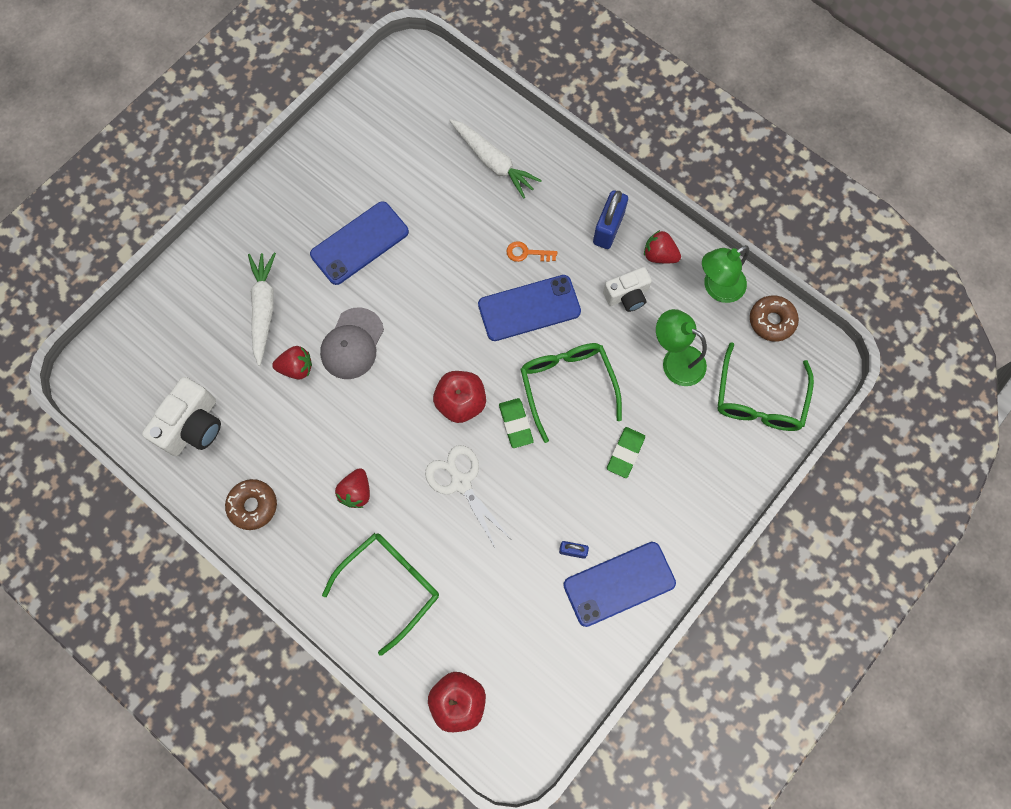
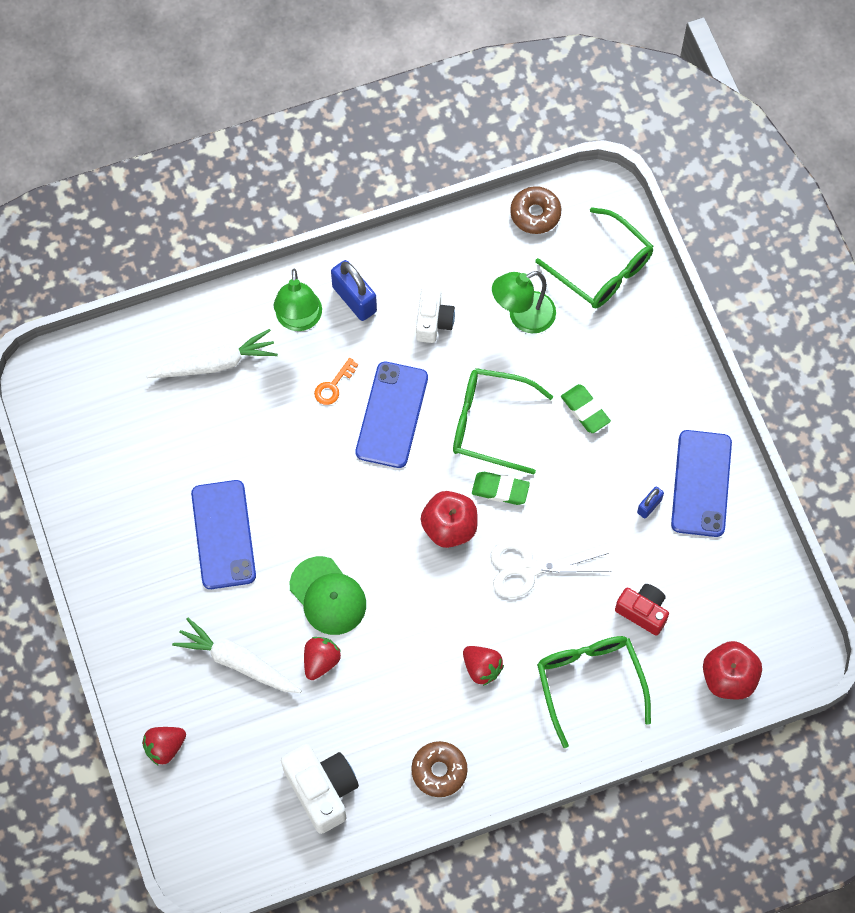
camera: 60 degrees left, 5 degrees down
grey cap [320,308,384,379] -> green cap [290,556,366,635]
red strawberry [644,230,681,263] -> red strawberry moved to [142,727,186,766]
green lamp [702,245,749,303] -> green lamp moved to [274,269,322,331]
none -> red camera [615,584,669,636]

